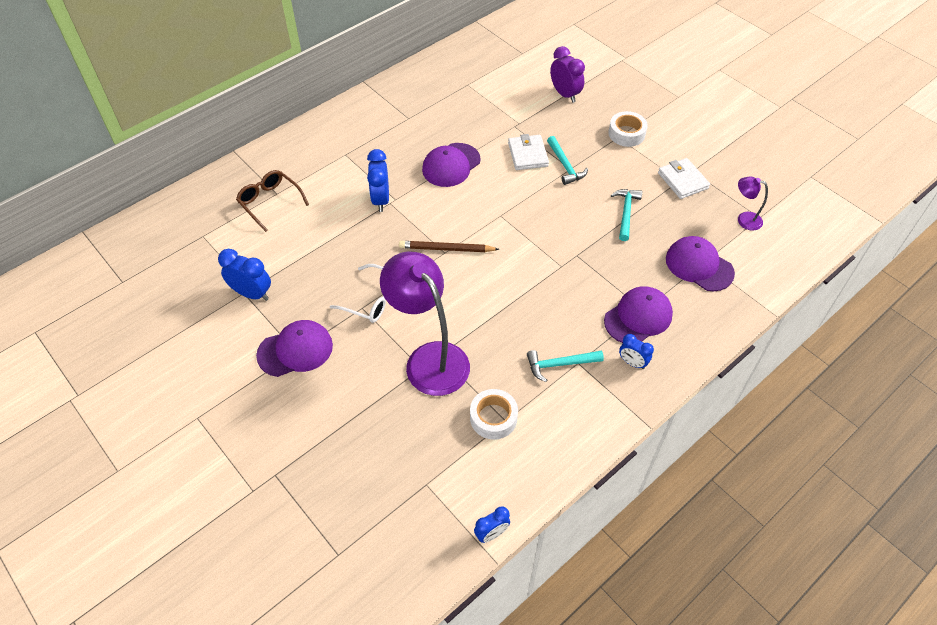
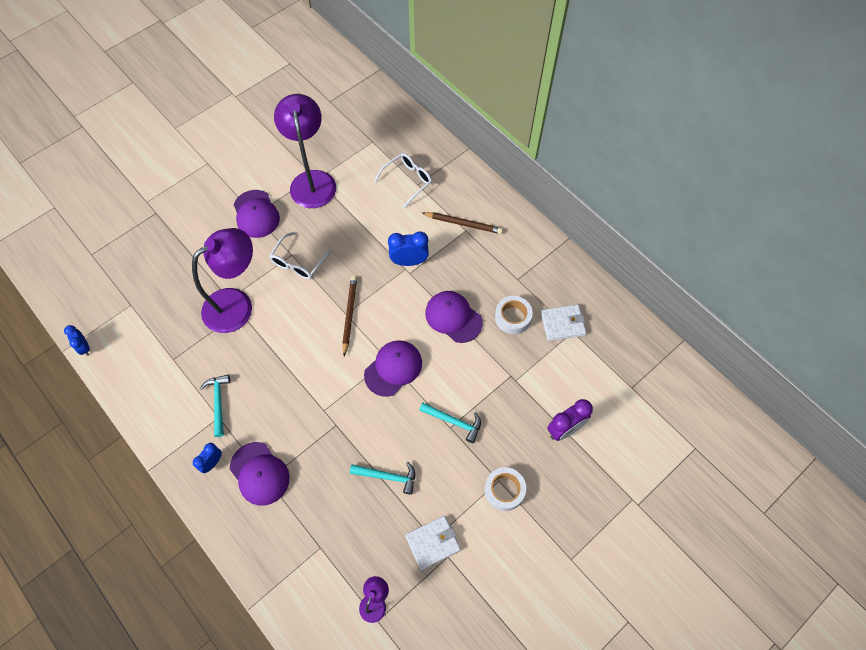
camera: 90 degrees right, 10 degrees up
blue clock [218,249,271,301] -> purple lamp [274,94,336,208]
brown glasses [236,170,309,232] -> white glasses [374,153,432,208]
white tape [470,389,518,440] -> white tape moved to [495,296,533,334]
white wallet [508,134,549,170] -> white wallet moved to [541,304,586,341]
turquoise hammer [547,136,588,185] -> turquoise hammer turned 135 degrees counterclockwise [419,403,481,443]
purple cap [666,236,735,291] -> purple cap moved to [364,340,422,397]
none -> brown pencil [422,212,503,234]

